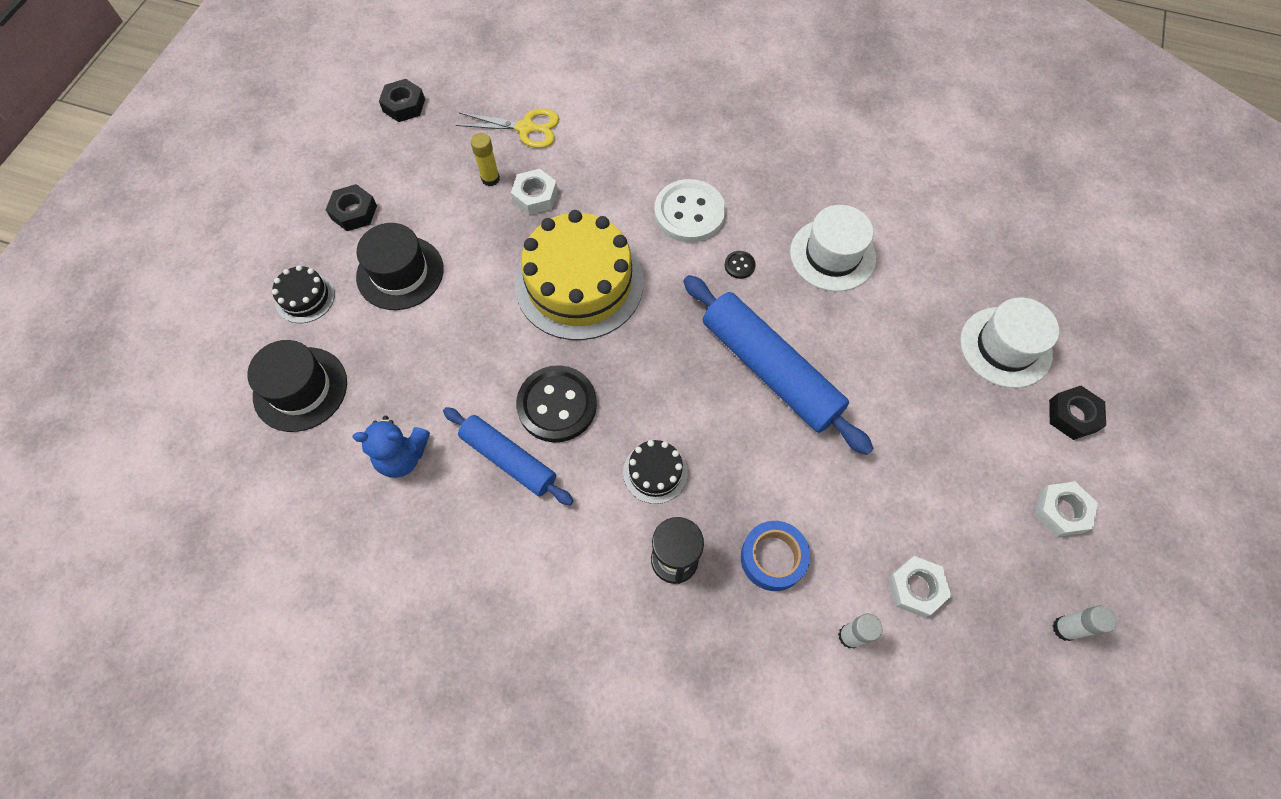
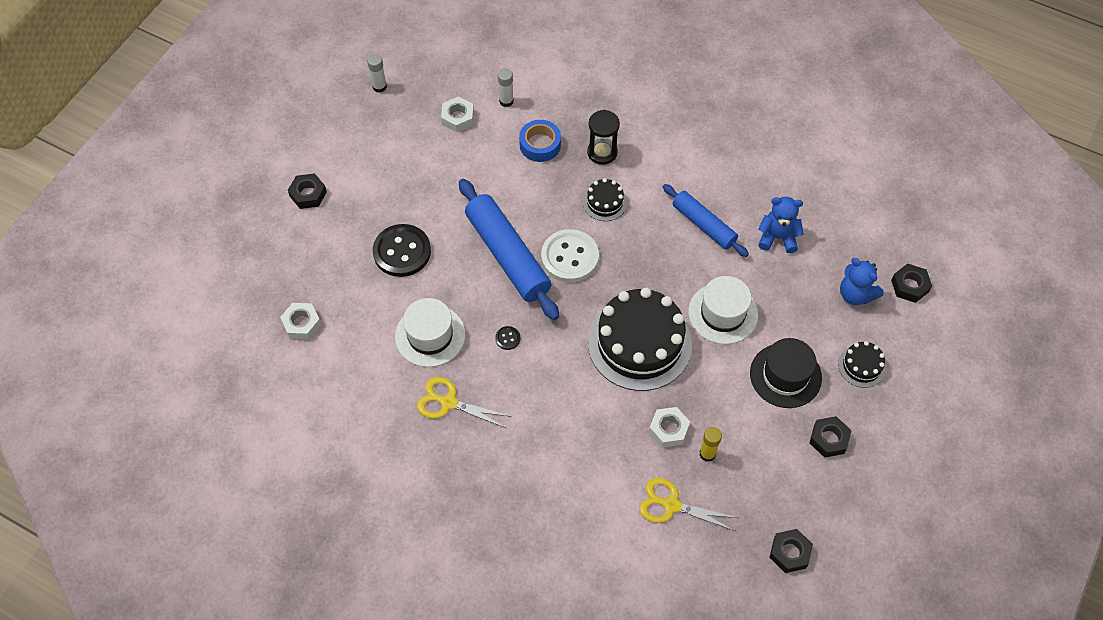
camera: 170 degrees left, 5 degrees down
black hat [247,340,347,432] -> blue teddy bear [840,258,884,305]
yellow cake [515,210,643,340] -> black cake [588,288,692,391]
black button [516,365,597,442] -> black button moved to [373,224,431,277]
white button [654,179,726,243] -> white button moved to [541,229,599,282]
white hat [960,297,1059,388] -> white hat moved to [688,276,758,344]
white nut [1035,481,1098,537] -> white nut moved to [280,303,321,340]
none -> yellow scissors [417,377,511,428]
none -> black nut [891,264,932,303]

